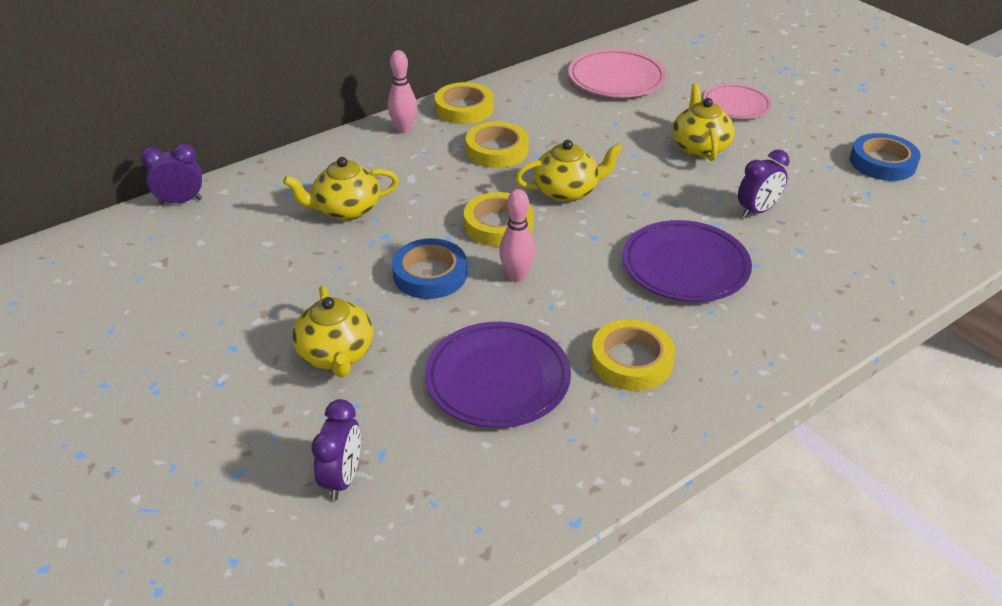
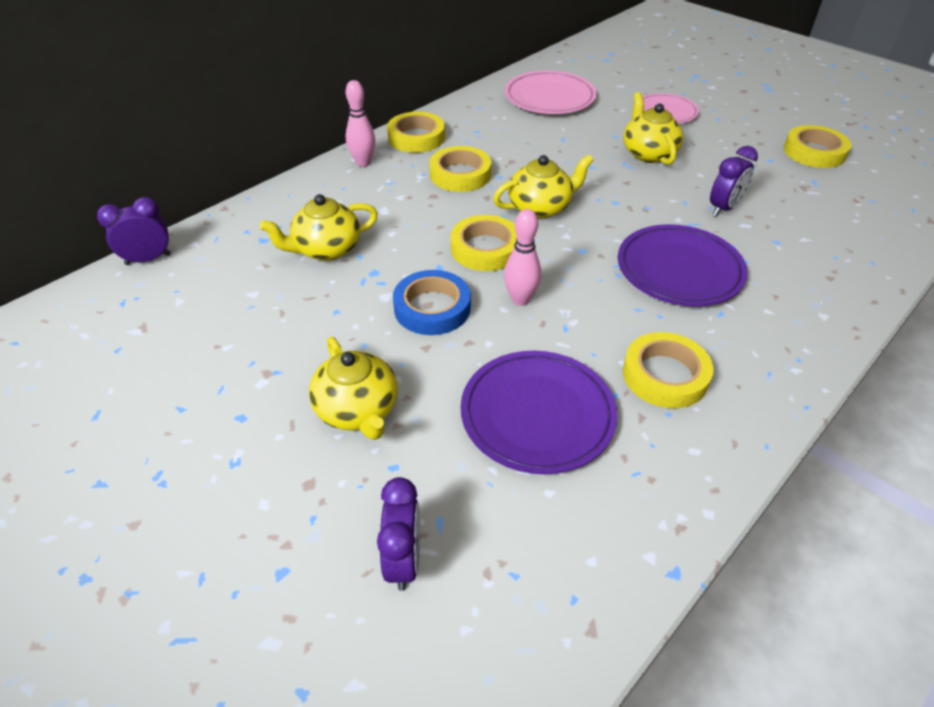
camera: 10 degrees left, 5 degrees up
blue tape [850,133,921,181] -> yellow tape [784,125,851,168]

